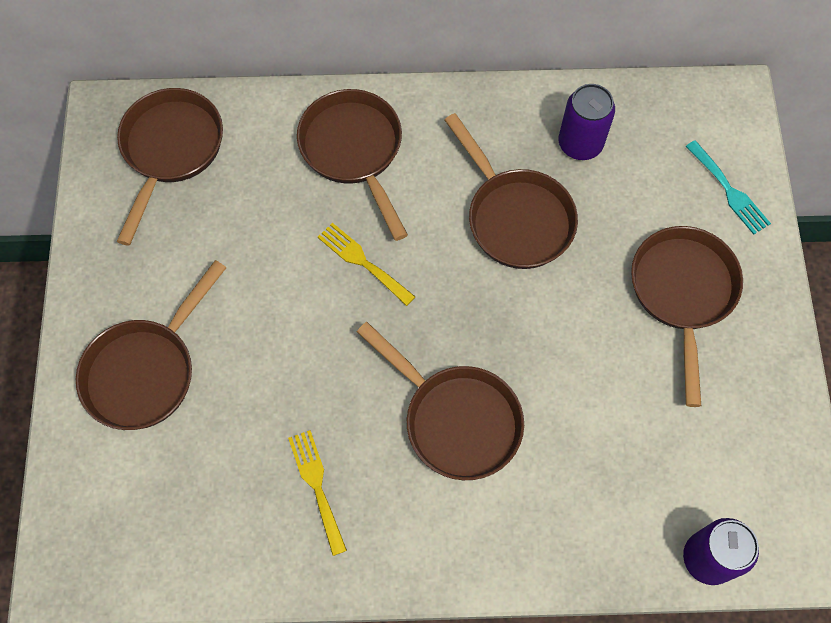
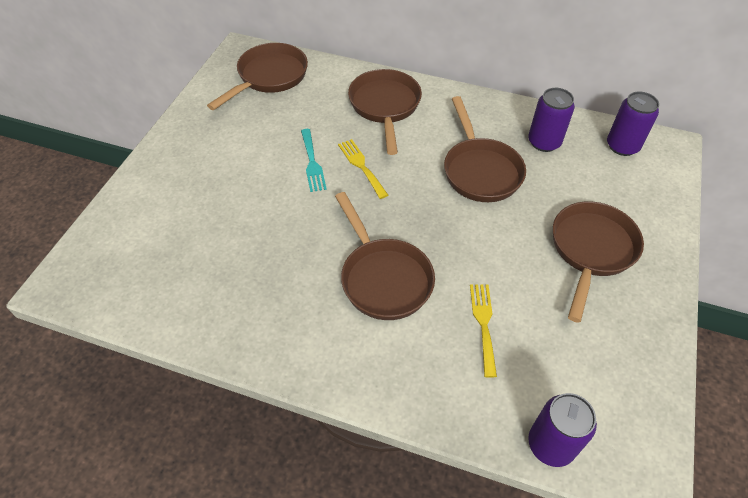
camera: 20 degrees right, 15 degrees down
brown pan [76,260,226,430] -> none
yellow fork [288,430,347,556] -> yellow fork moved to [470,284,497,378]
turquoise fork [686,140,771,235] -> turquoise fork moved to [301,129,327,192]
none -> purple can [607,91,659,156]

